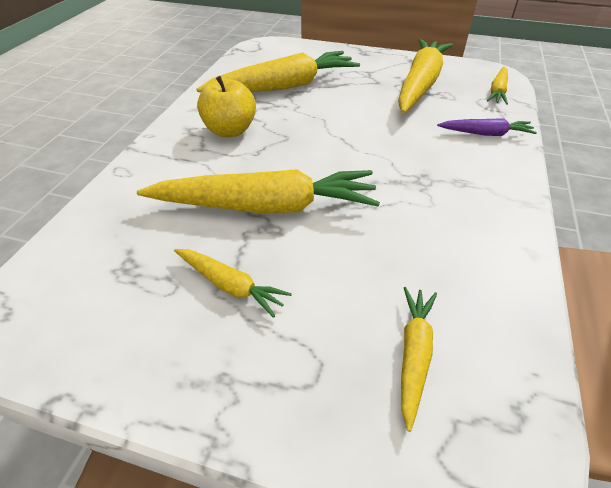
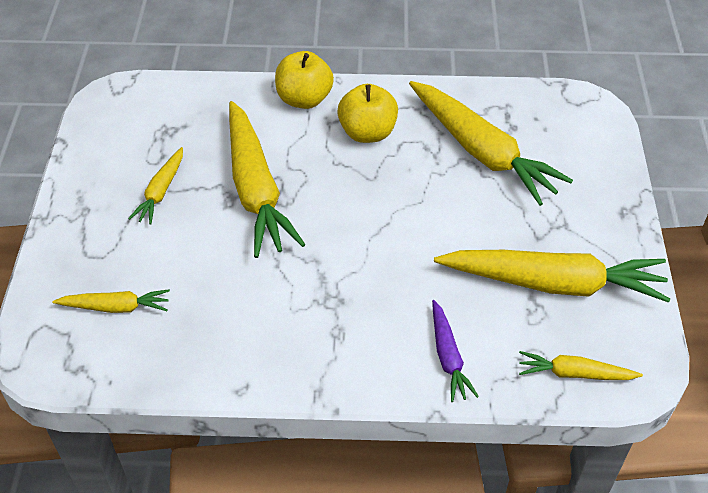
camera: 75 degrees right, 5 degrees up
none -> yellow apple [275,51,334,109]

